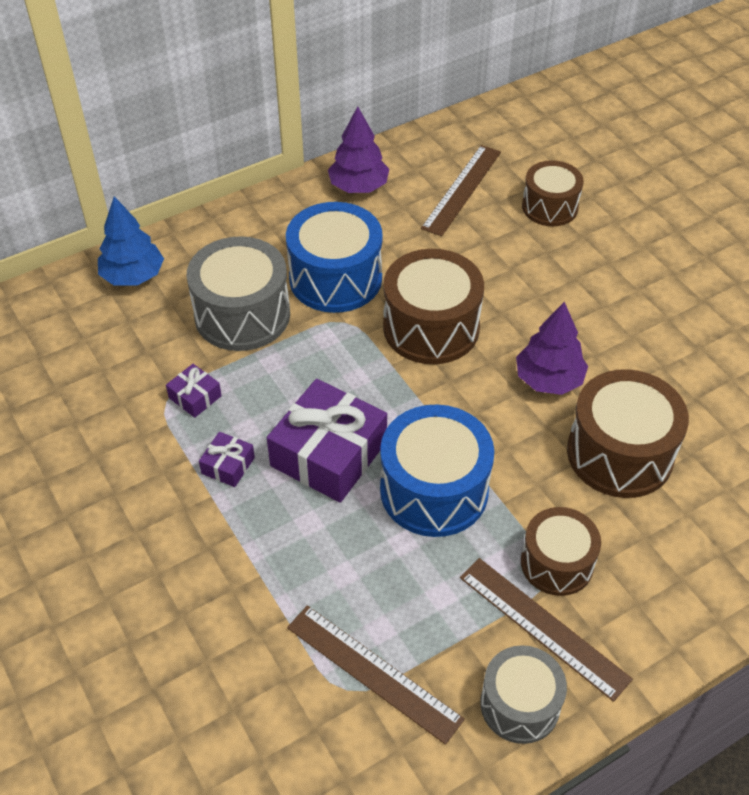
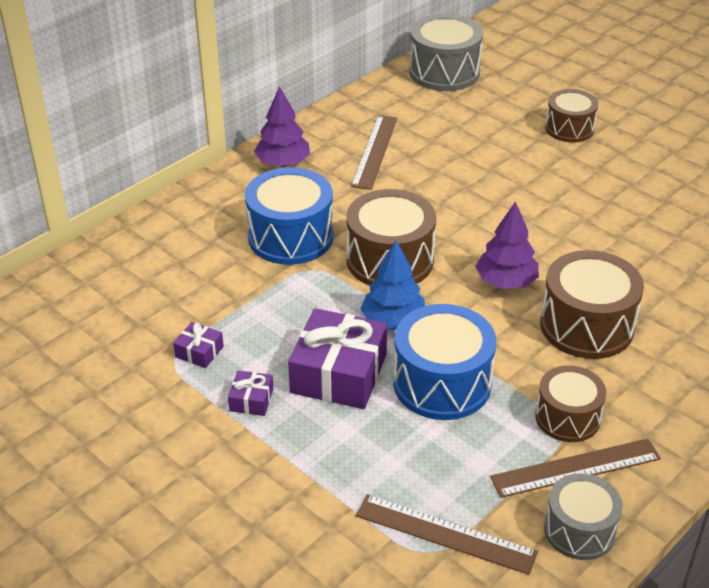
camera: 15 degrees left, 10 degrees down
blue tree [98,196,164,286] -> blue tree moved to [360,241,425,330]
grey drum [187,236,290,351] -> grey drum moved to [409,14,483,91]
brown ruler [460,558,633,702] -> brown ruler turned 45 degrees counterclockwise [490,439,661,498]
brown drum [522,160,584,226] -> brown drum moved to [545,89,598,142]

